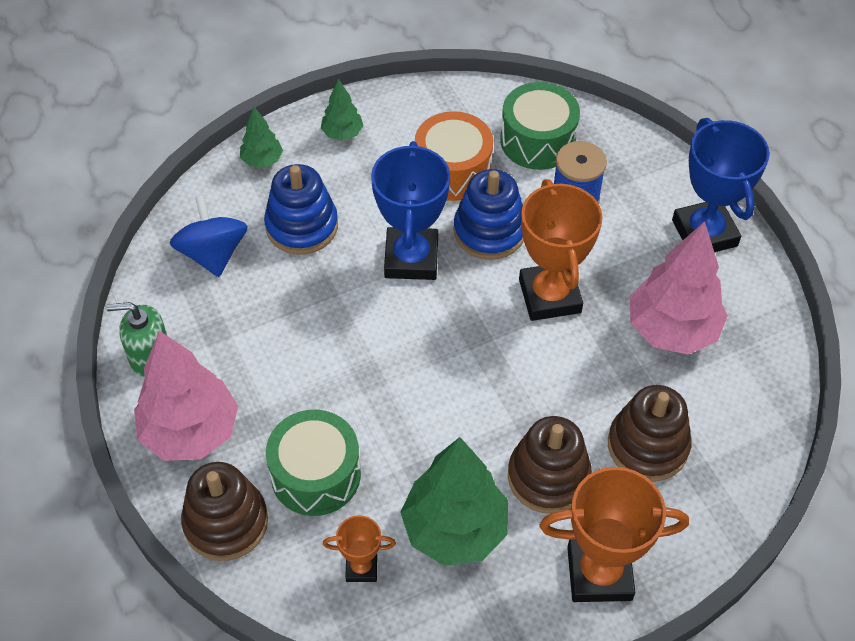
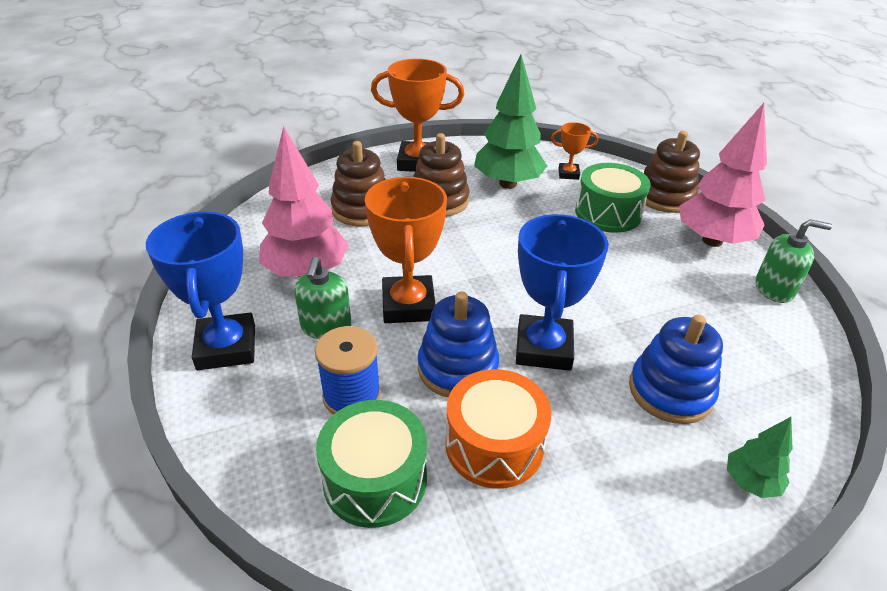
camera: 175 degrees left, 15 degrees down
blue spinning top [170,195,248,277] -> none
green tree [321,79,364,140] -> none
none -> green soap dispenser [294,257,352,339]

